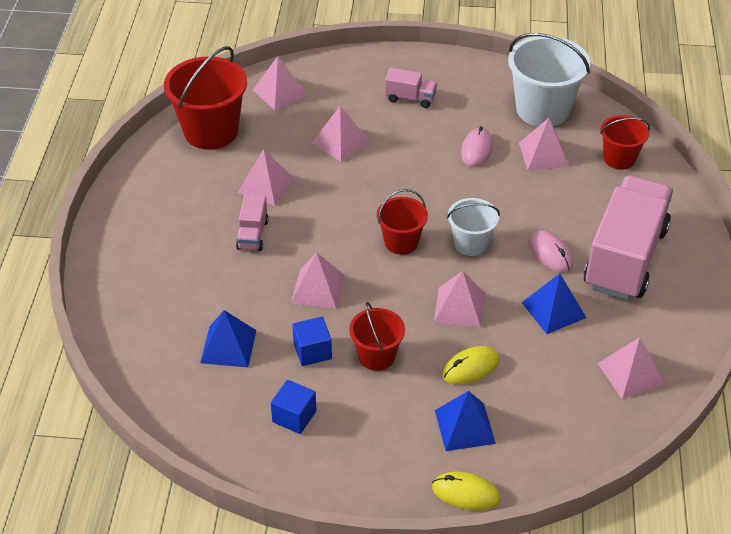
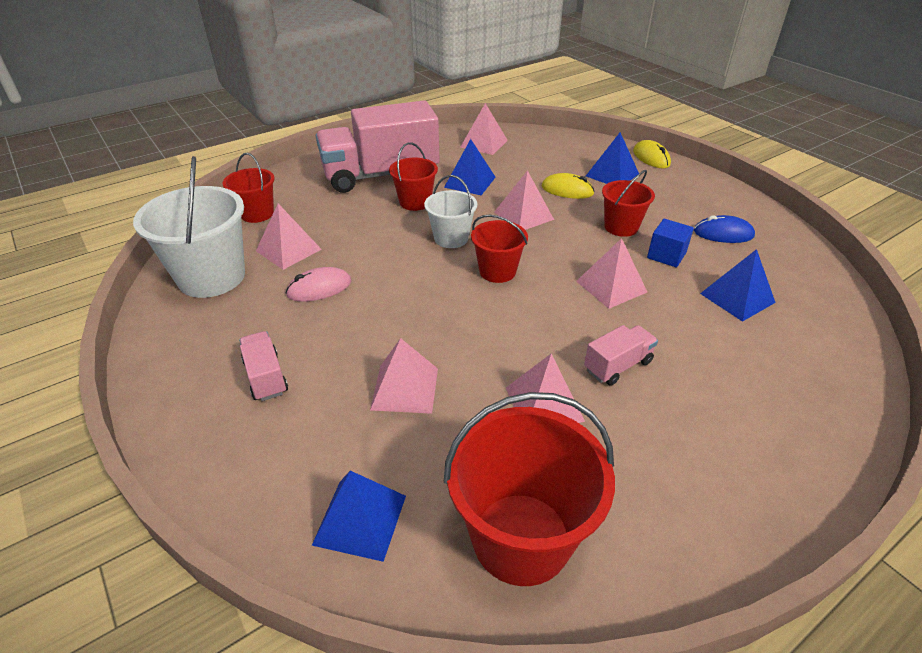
camera: 130 degrees left, 5 degrees down
pink pyramid [253,56,307,110] -> blue pyramid [312,471,406,562]
blue cube [271,380,317,434] -> blue mouse [694,215,755,243]
pink mouse [529,230,573,273] -> red bucket [389,142,438,211]

